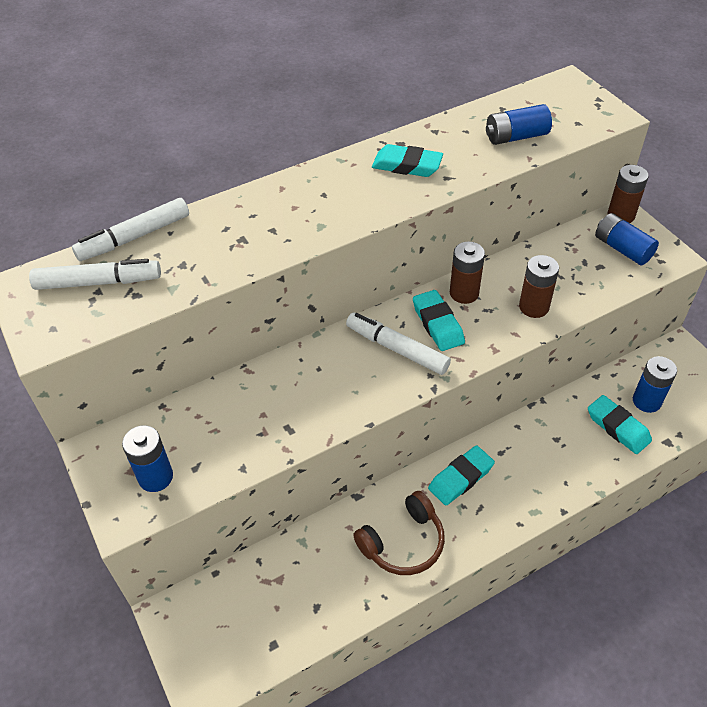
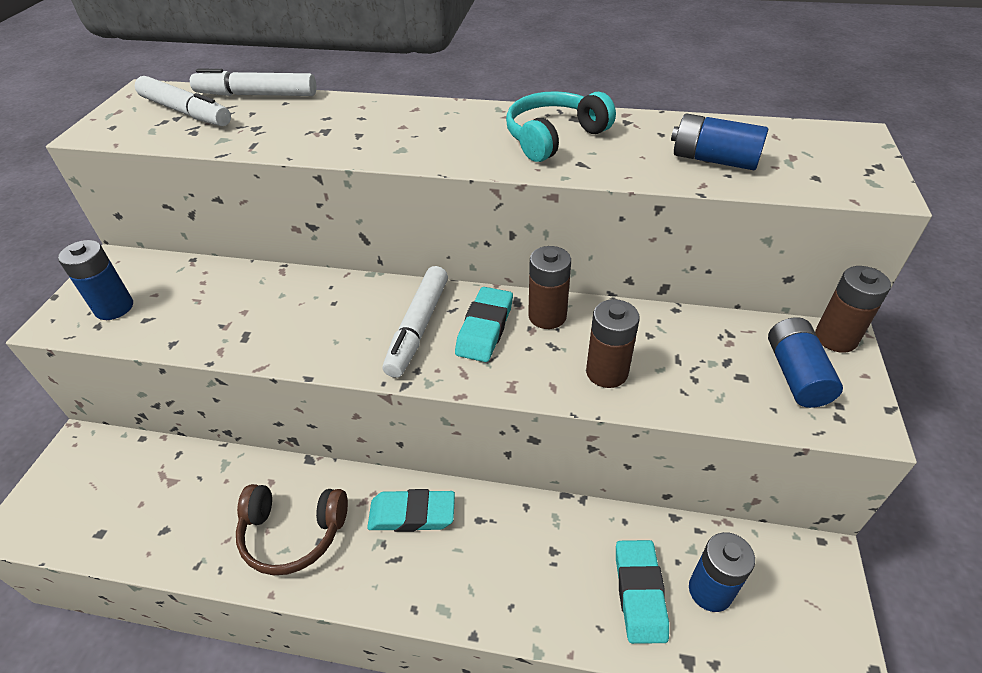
camera: 40 degrees right, 5 degrees down
white marker [346,312,451,375] -> white marker turned 150 degrees counterclockwise [383,266,448,378]
turquoise eraser [372,144,443,177] -> turquoise headphones [506,91,616,162]

